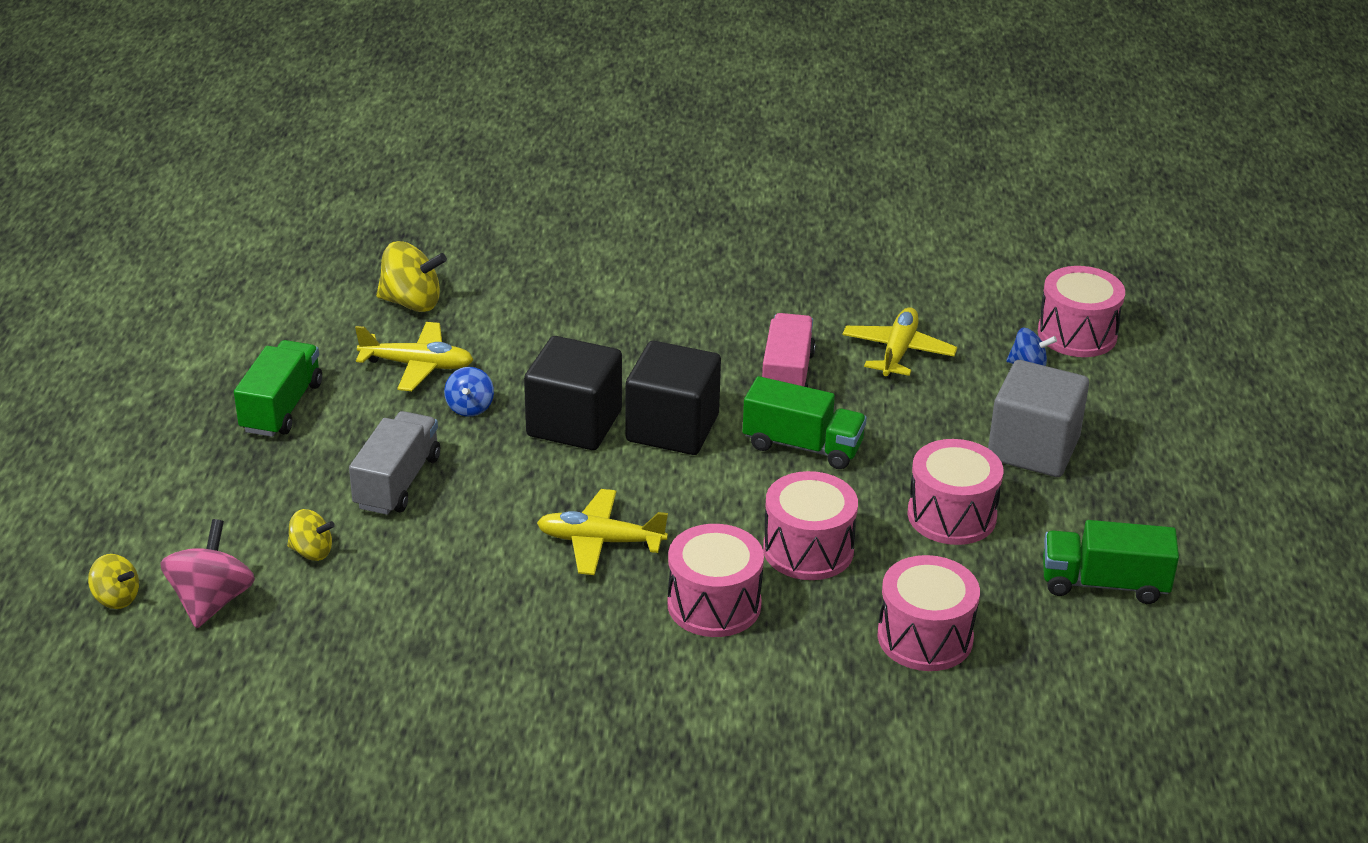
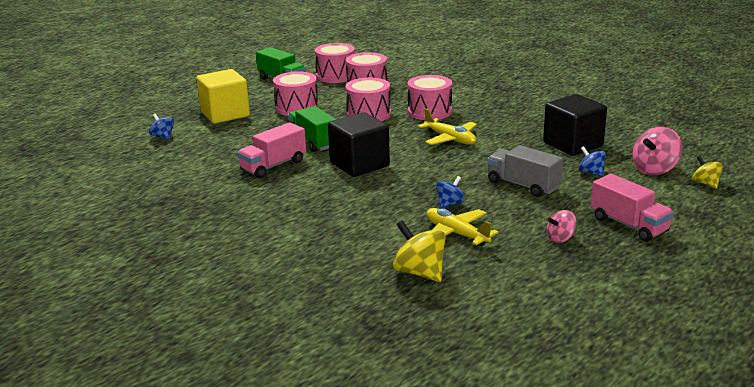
camera: 140 degrees left, 10 degrees down
green truck [234,340,322,437] -> pink spinning top [547,210,577,243]
yellow spinning top [287,509,335,561] -> blue spinning top [579,146,606,176]
grey truck [349,411,440,515] -> grey truck turned 75 degrees clockwise [487,145,563,197]
black cube [524,336,622,450] -> black cube moved to [543,94,607,156]
yellow plane [842,307,957,378] -> none
grey cube [988,360,1089,477] -> yellow cube [196,69,250,124]
pink drum [1038,266,1125,357] -> pink drum moved to [315,43,355,83]
none -> pink truck [591,174,674,242]

